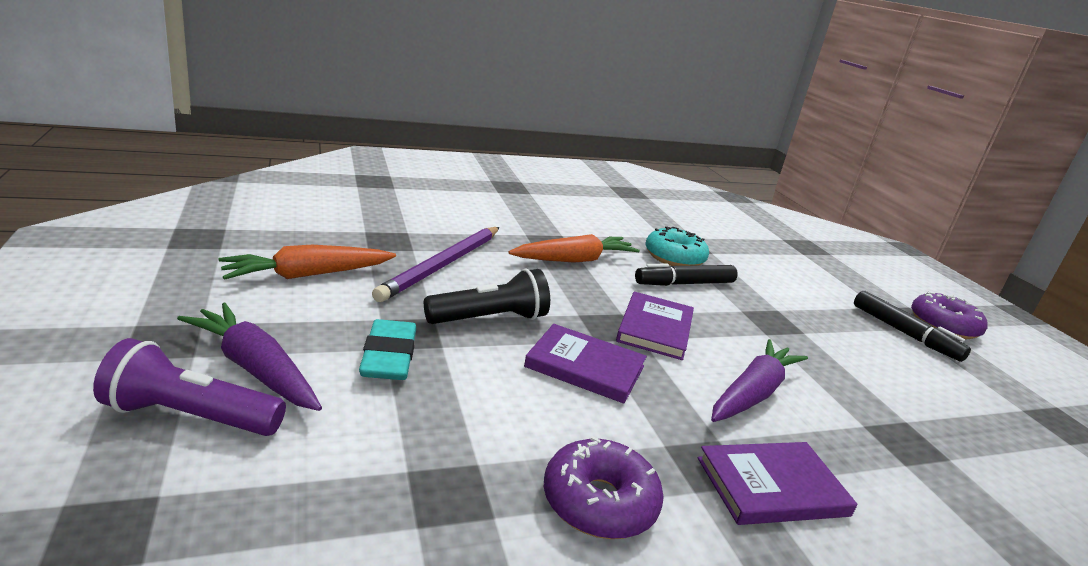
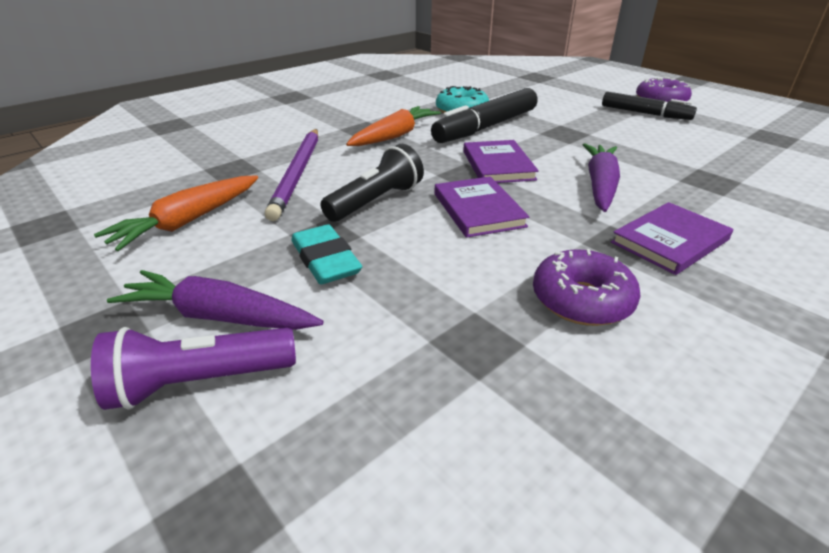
camera: 20 degrees left, 10 degrees up
purple book [524,324,647,404] -> purple book turned 75 degrees clockwise [434,176,530,238]
black marker [635,264,738,286] -> black marker [431,88,538,143], size x1.54

